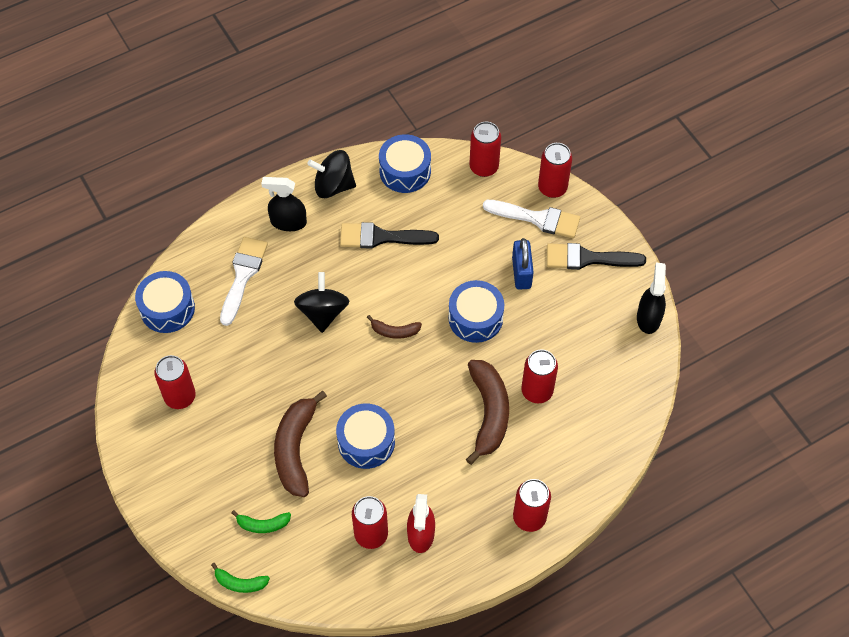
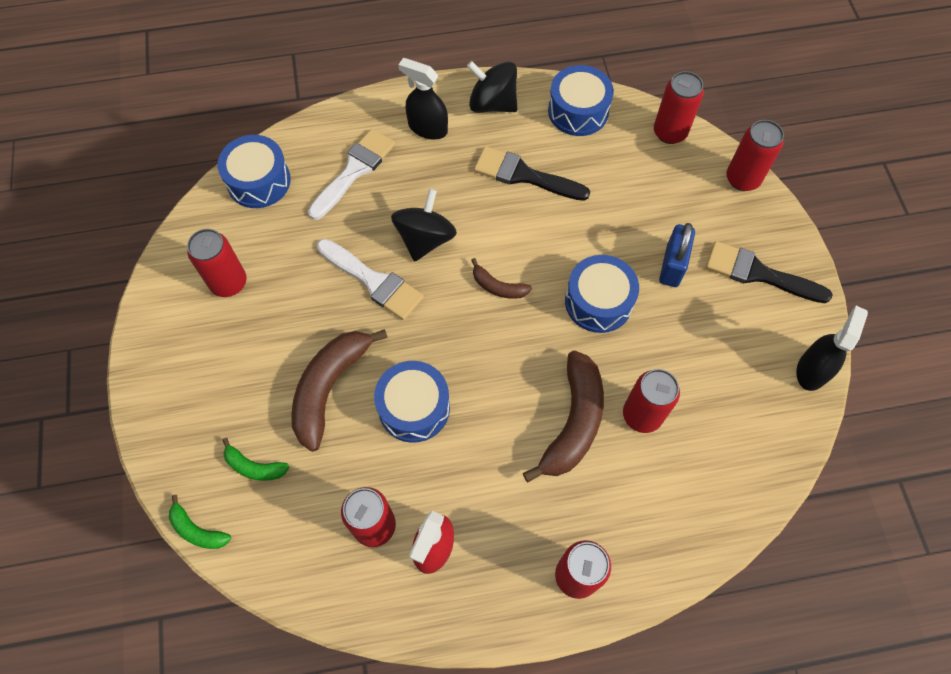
camera: 20 degrees right, 5 degrees up
white brush [483,200,580,238] -> white brush moved to [317,239,424,320]

